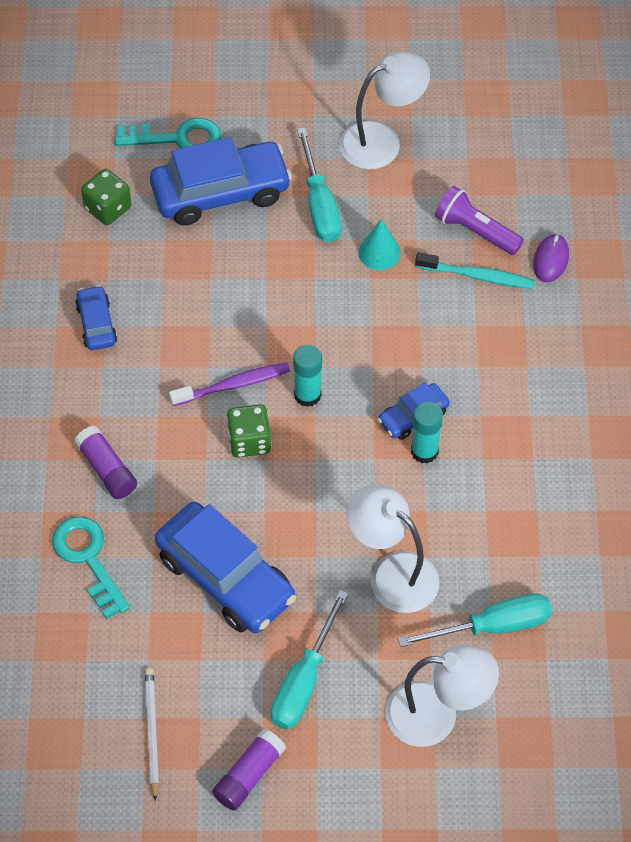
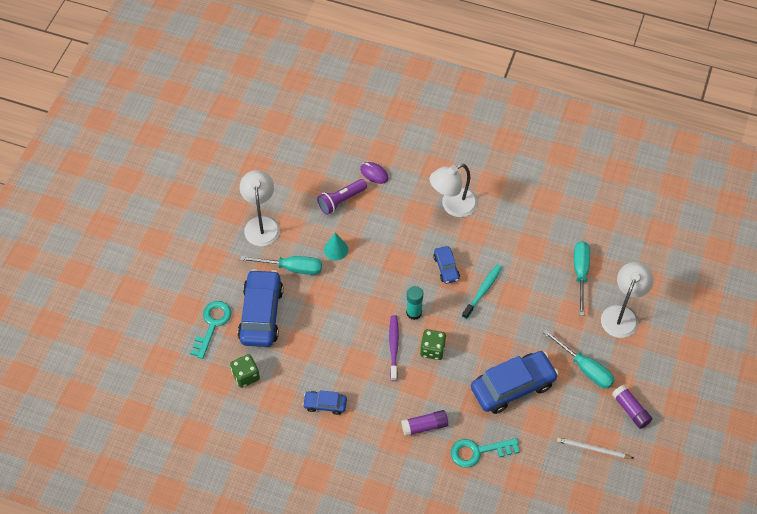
camera: 70 degrees left, 0 degrees up
white lamp [347,484,439,613] -> white lamp moved to [430,164,478,217]
turquoise glue stick [411,402,443,464] -> none
turquoise toothbrush [415,252,535,289] -> turquoise toothbrush moved to [462,264,502,319]

